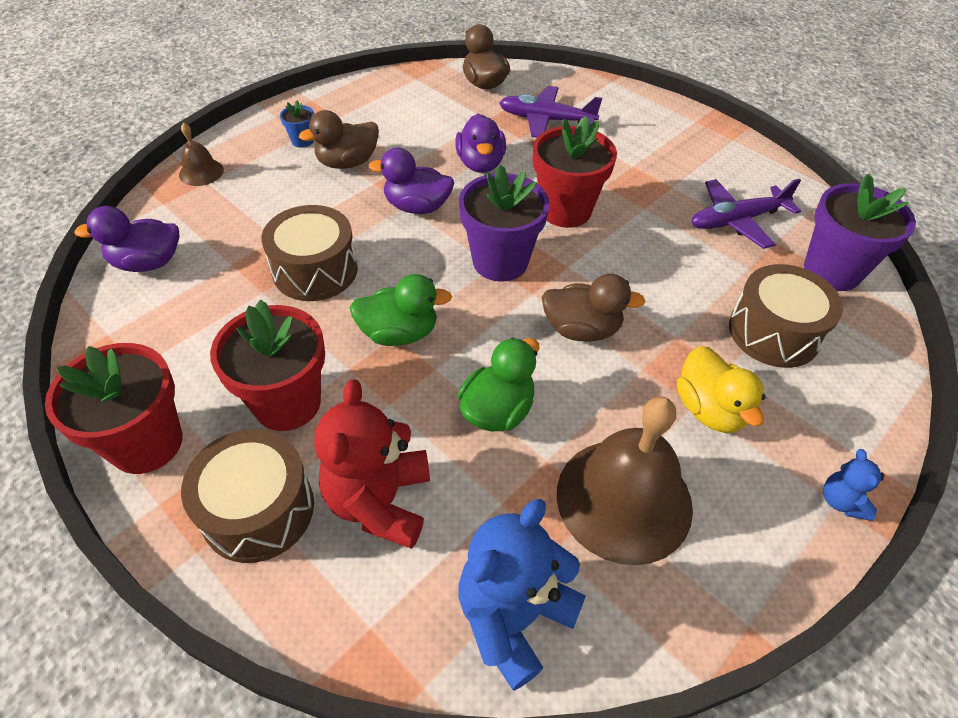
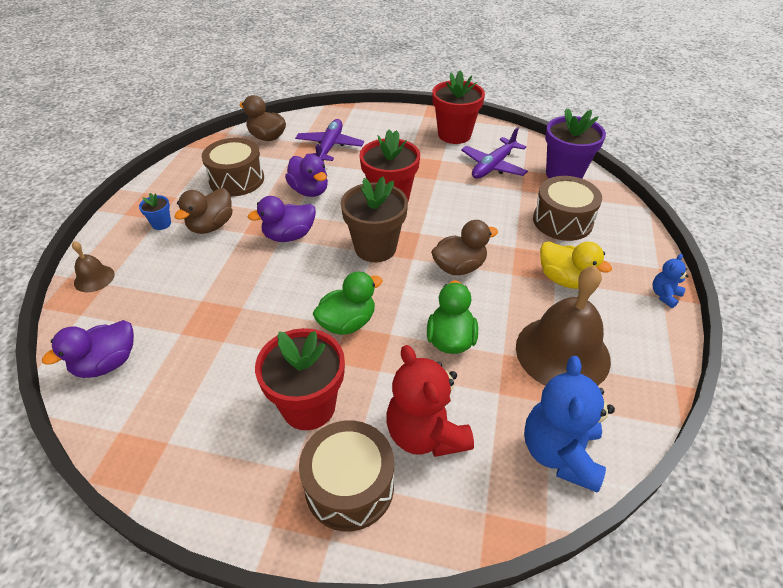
camera: 30 degrees left, 5 degrees down
red flower pot [45,343,182,474] -> red flower pot moved to [432,70,485,144]
brown drum [261,205,358,301] -> brown drum moved to [202,138,264,196]
purple flower pot [459,165,550,282] -> brown flower pot [341,177,408,262]
purple plane [499,86,602,138] -> purple plane turned 120 degrees clockwise [295,119,364,162]
blue teddy bear [824,449,885,521] -> blue teddy bear turned 75 degrees clockwise [652,254,688,308]

